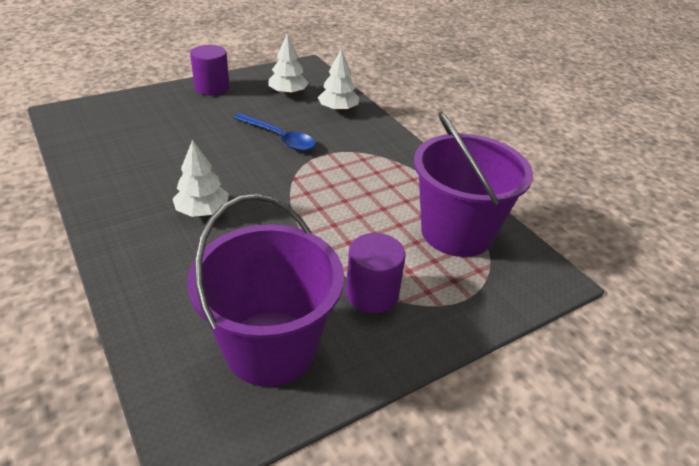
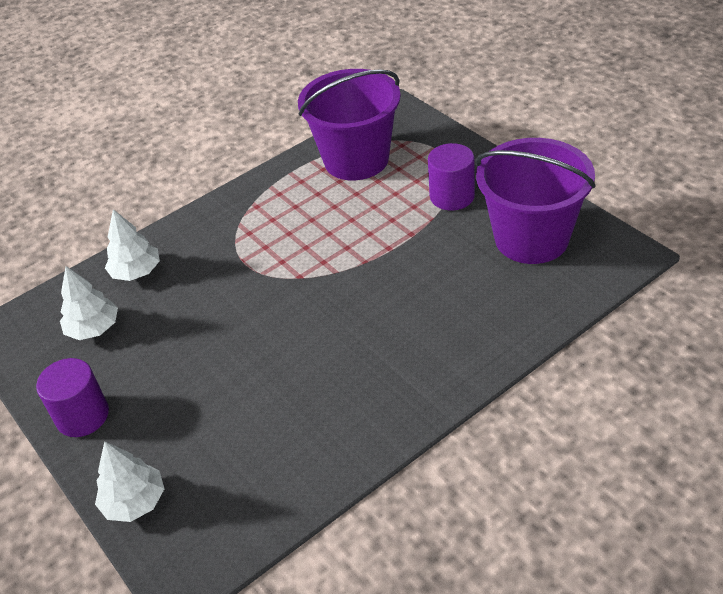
camera: 90 degrees left, 5 degrees up
white tree [173,140,229,217] -> white tree moved to [95,441,164,522]
blue spoon [234,113,316,151] -> none

